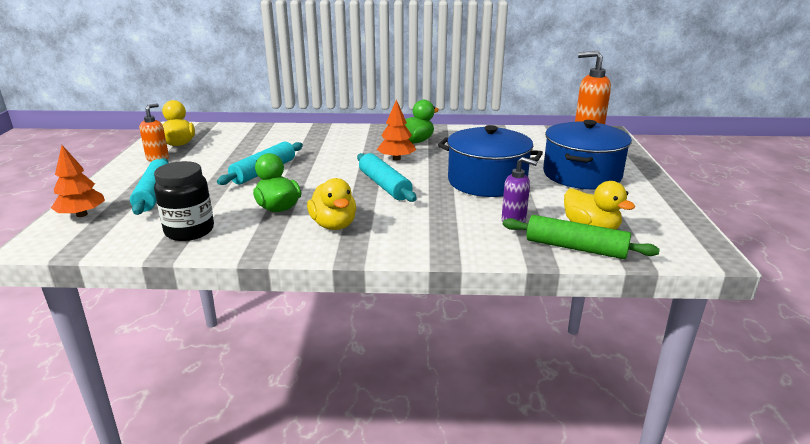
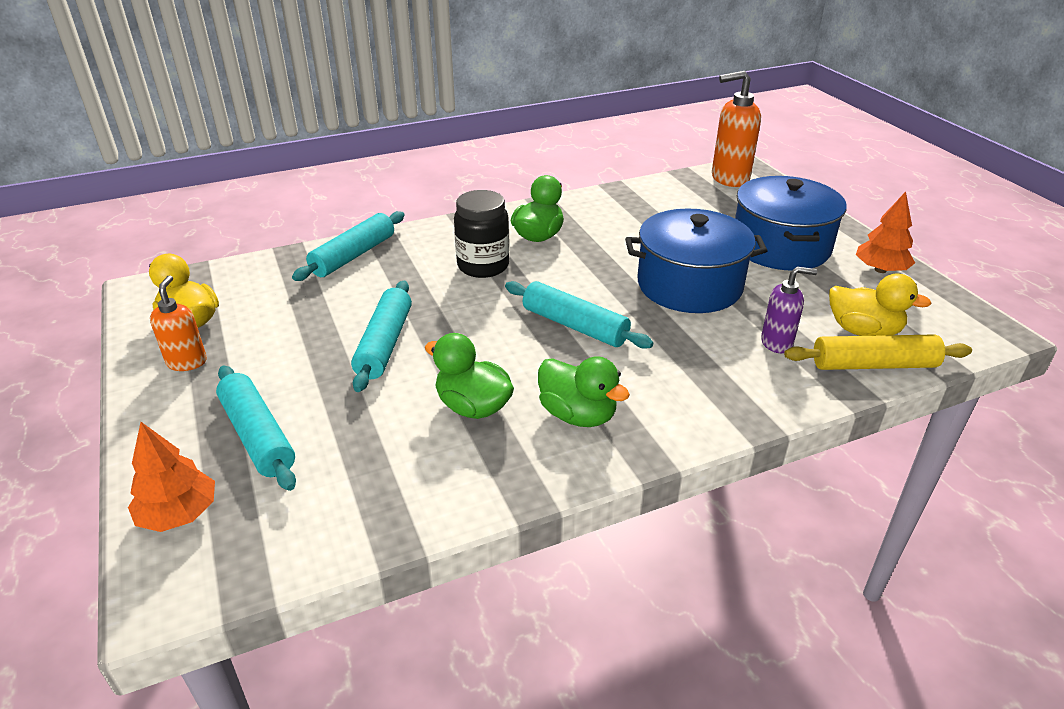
camera: 25 degrees left, 10 degrees up
black jar [154,161,214,241] -> black jar moved to [454,190,510,278]
yellow duck [307,178,356,230] -> green duck [538,356,630,427]
orange tree [377,100,416,160] -> orange tree moved to [856,192,915,273]
green rolling pin [503,215,660,259] -> yellow rolling pin [784,334,972,370]
none -> turquoise rolling pin [292,211,405,281]

